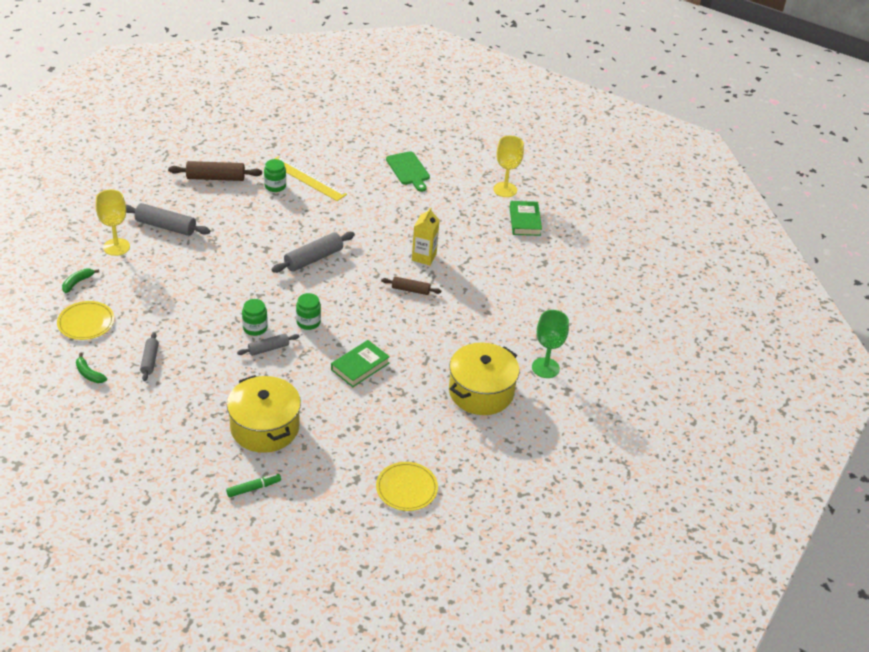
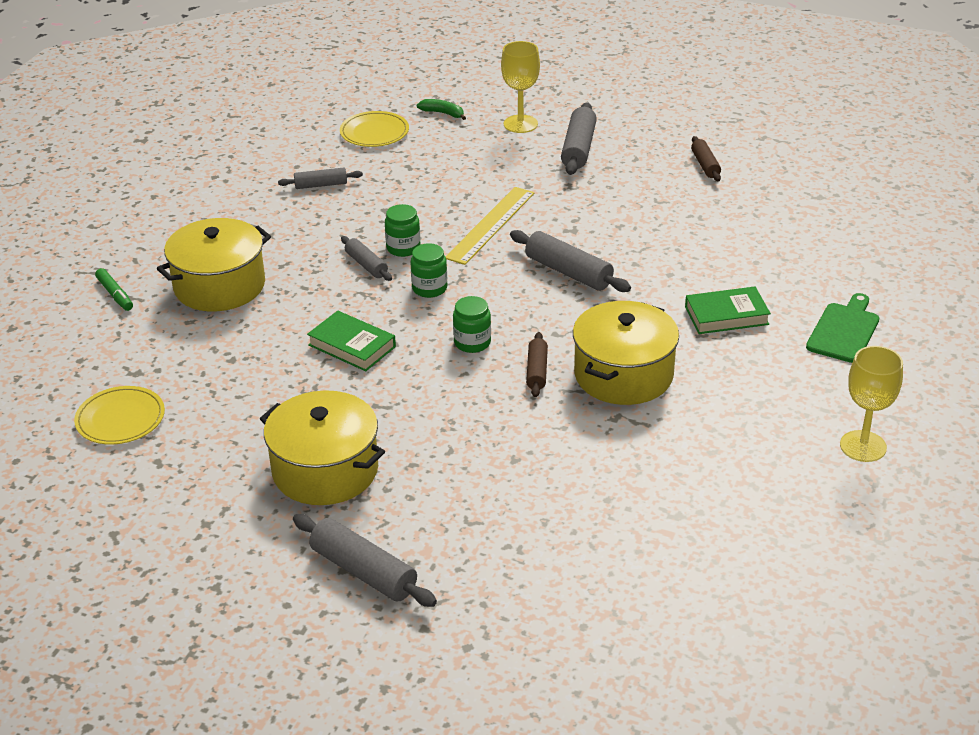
camera: 85 degrees right, 5 degrees down
green banana [76,353,107,383] -> none
brown rolling pin [168,161,262,181] -> brown rolling pin [691,136,721,181], size x0.61
green jar [264,159,286,192] -> green jar moved to [453,296,491,353]
yellow ruler [275,156,347,201] -> yellow ruler moved to [445,187,535,265]
green cutting board [386,151,430,192] -> green cutting board turned 150 degrees clockwise [806,293,879,363]
yellow carton [412,207,440,265] -> yellow pot [573,301,679,405]
green book [510,201,542,236] -> green book moved to [685,286,771,334]
green goblet [532,310,569,378] -> none
none -> grey rolling pin [293,514,437,607]

